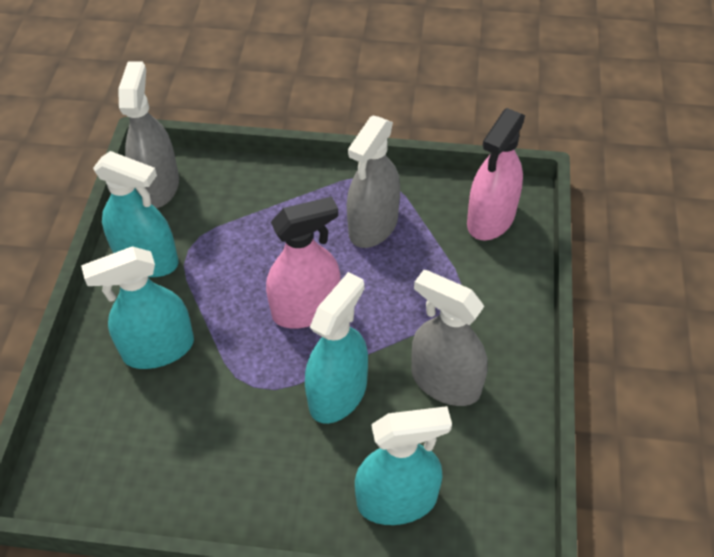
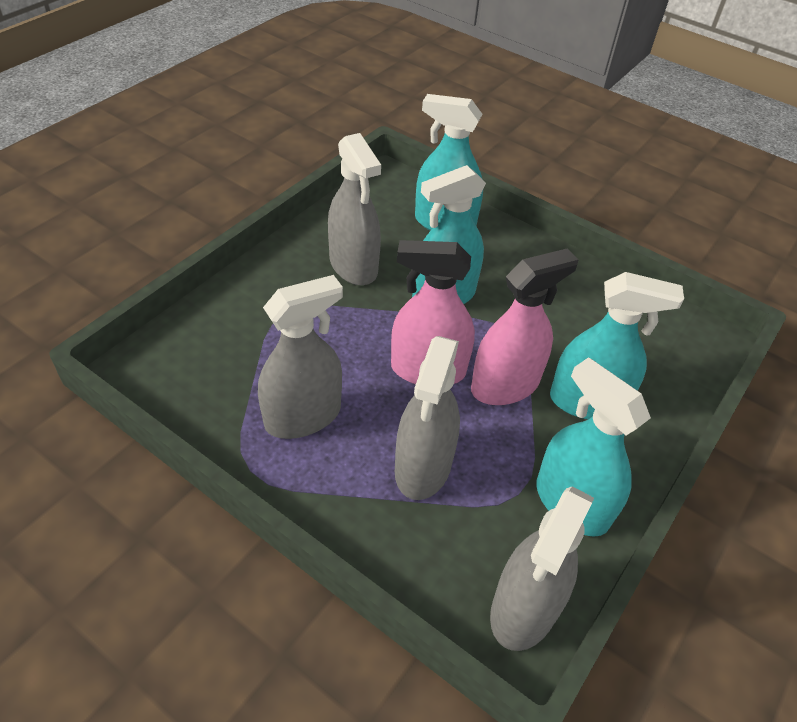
camera: 155 degrees left, 5 degrees down
pink spray bottle [467,108,525,240] -> pink spray bottle moved to [471,248,579,405]
none -> grey spray bottle [395,336,460,500]

